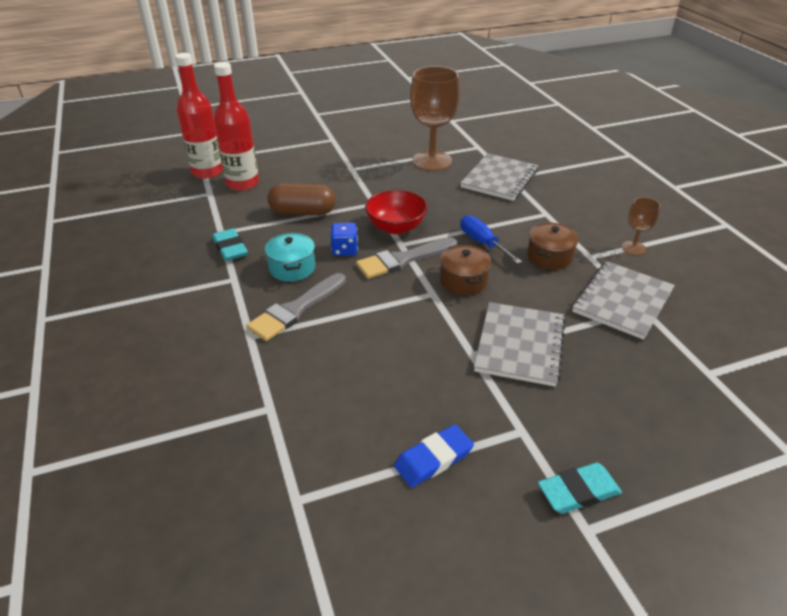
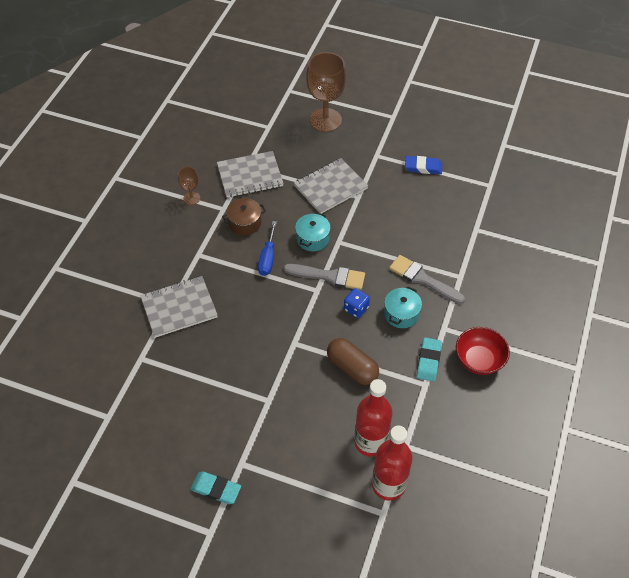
camera: 140 degrees left, 15 degrees up
grey brush [246,273,346,341] -> grey brush turned 135 degrees counterclockwise [389,255,465,304]
red bowl [365,190,428,234] -> red bowl moved to [456,327,510,375]
brown goblet [410,66,460,171] -> brown goblet moved to [306,52,346,132]
brown pot [440,245,491,295] -> turquoise pot [295,213,331,251]
turquoise eraser [538,463,622,514] -> turquoise eraser moved to [190,472,241,504]

